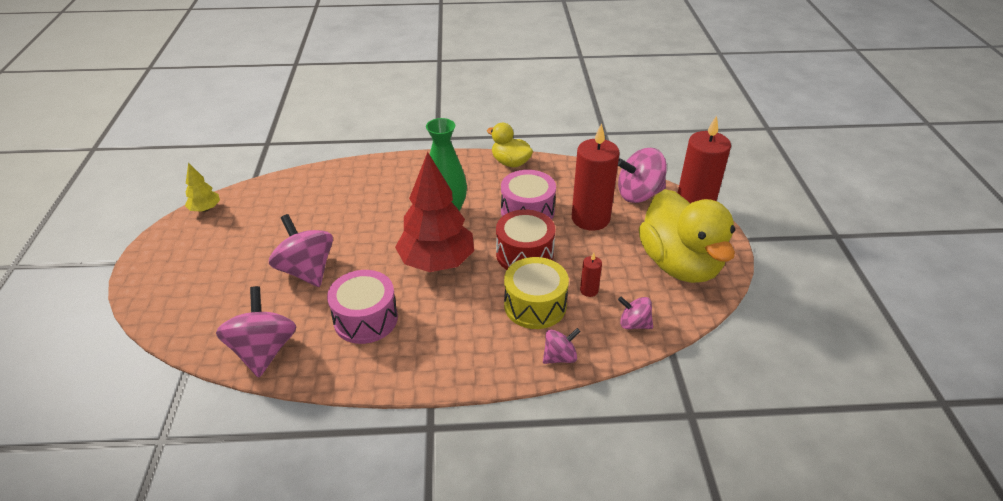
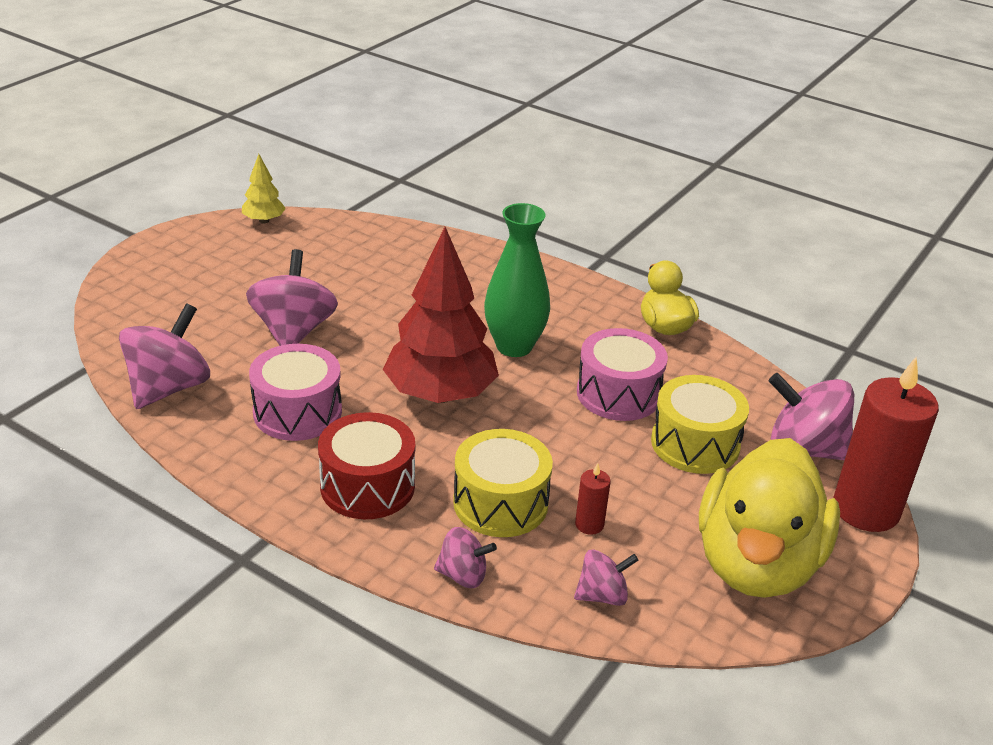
camera: 35 degrees right, 5 degrees down
red drum [496,210,555,270] -> red drum moved to [318,412,415,519]
red candle [572,123,620,230] -> yellow drum [651,375,749,474]
pink spinning top [618,296,653,329] -> pink spinning top turned 105 degrees clockwise [574,549,638,606]

